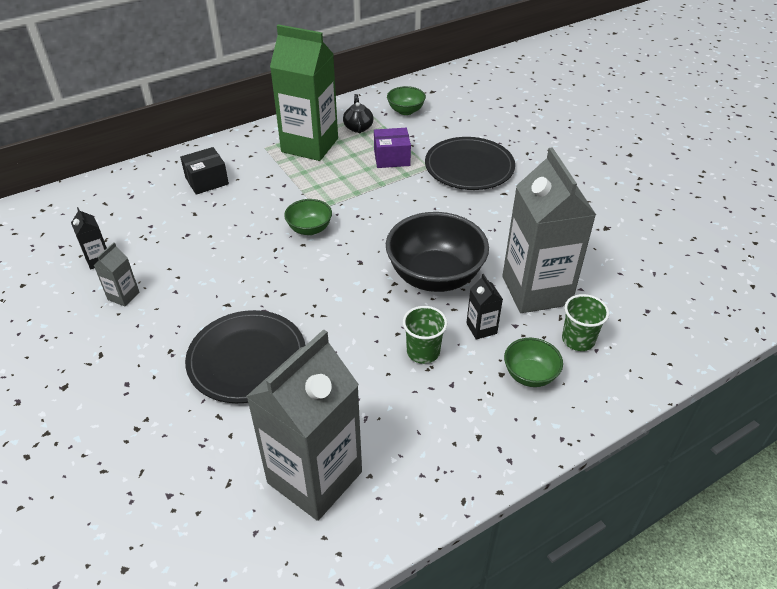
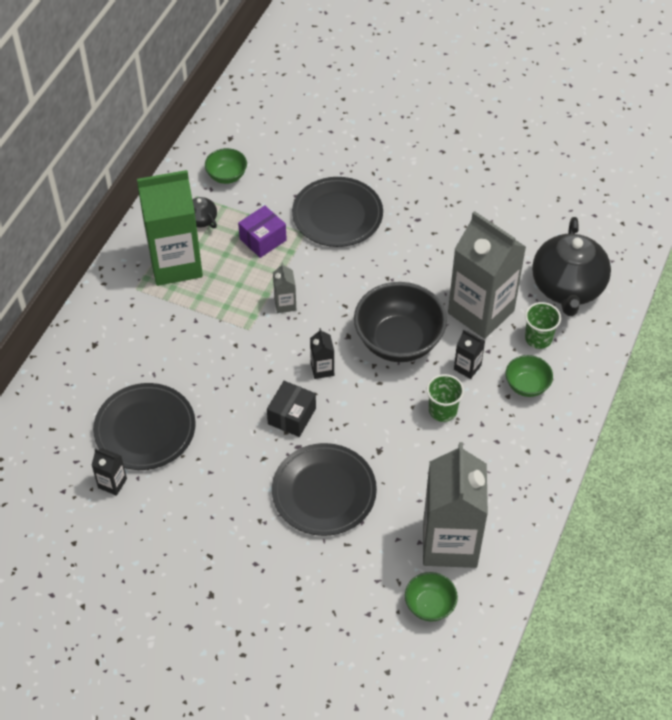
camera: 35 degrees left, 10 degrees up
grey carton [94,242,140,307] -> grey carton moved to [273,263,296,313]
black box [180,147,229,195] -> black box moved to [267,381,316,437]
green bowl [284,199,332,235] -> green bowl moved to [405,572,458,622]
none -> black plate [93,383,196,470]
none -> black carton [310,328,334,379]
none -> black teapot [532,217,611,316]

